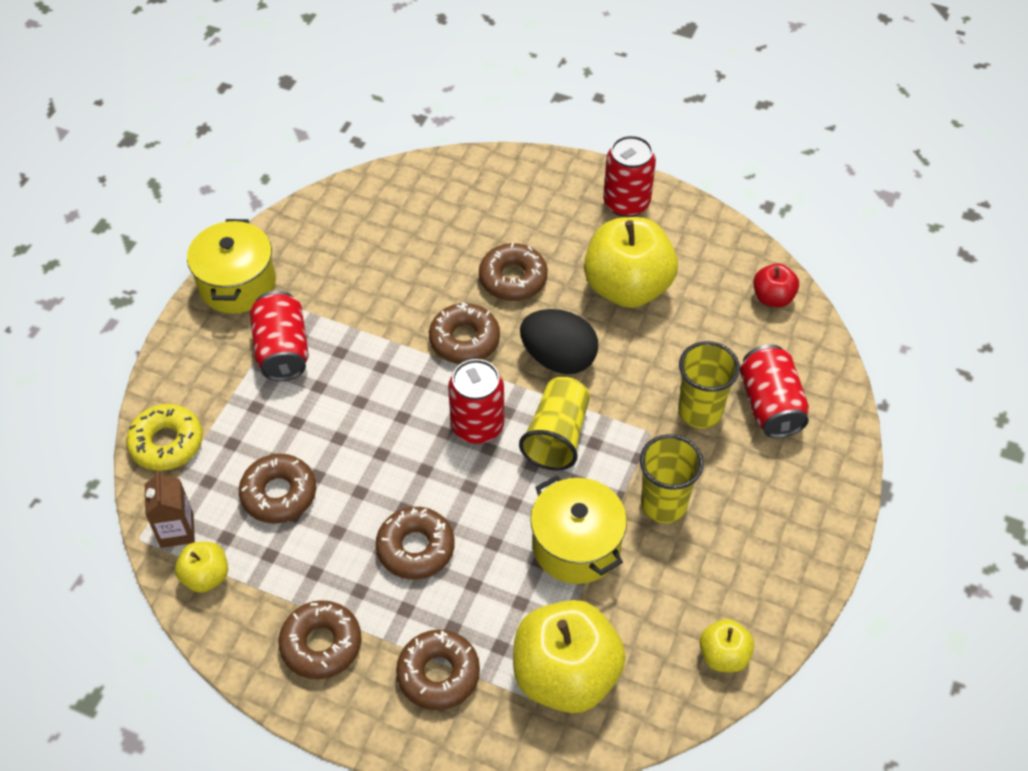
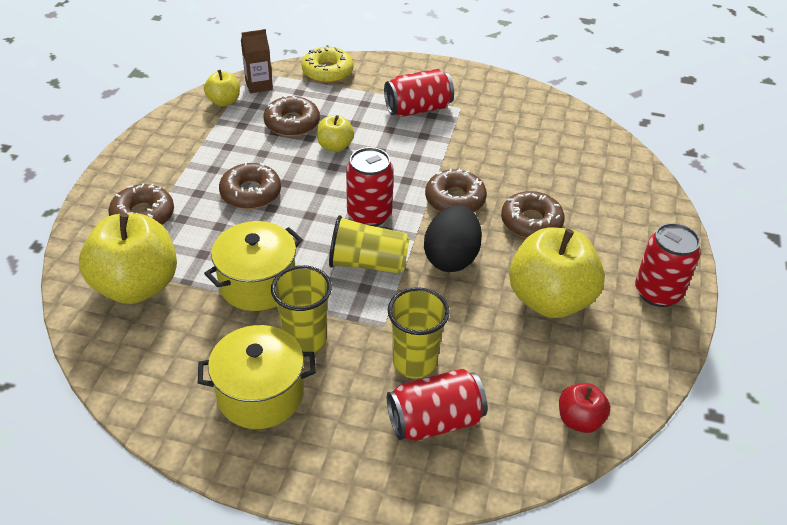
camera: 80 degrees right, 10 degrees down
yellow pot [187,219,276,314] -> yellow pot moved to [198,325,316,429]
brown donut [278,600,362,679] -> none
yellow apple [700,619,754,672] -> yellow apple moved to [317,115,354,152]

